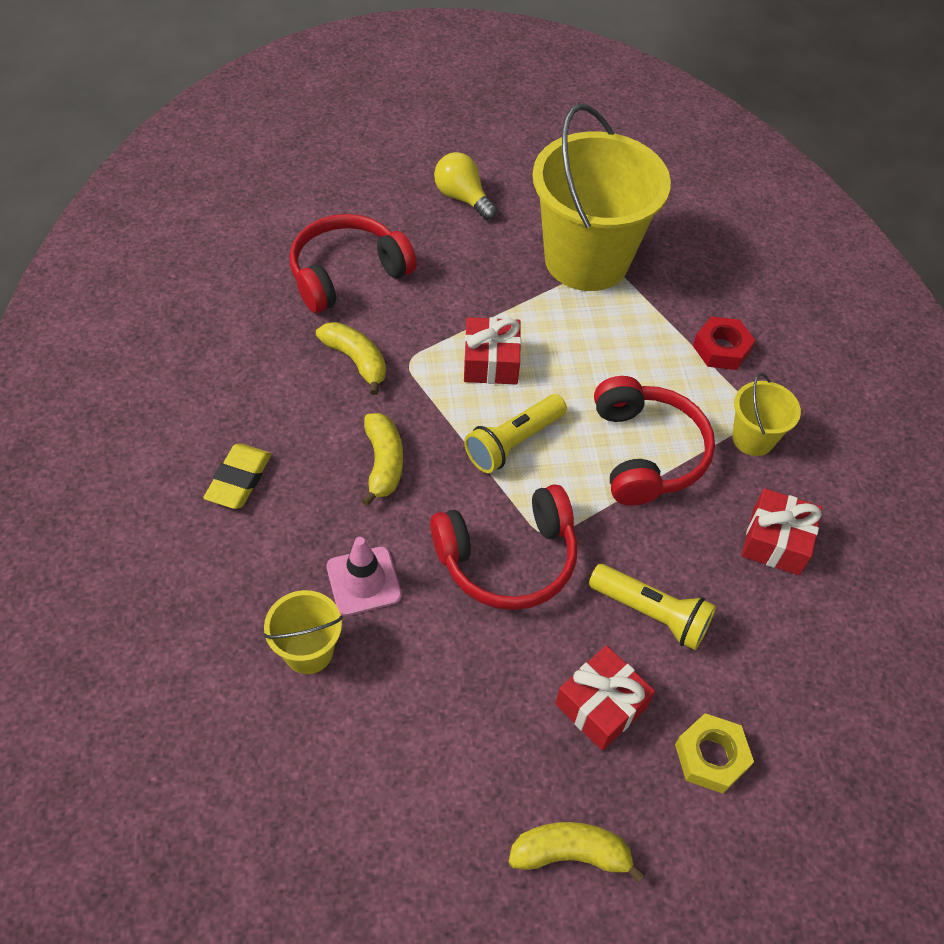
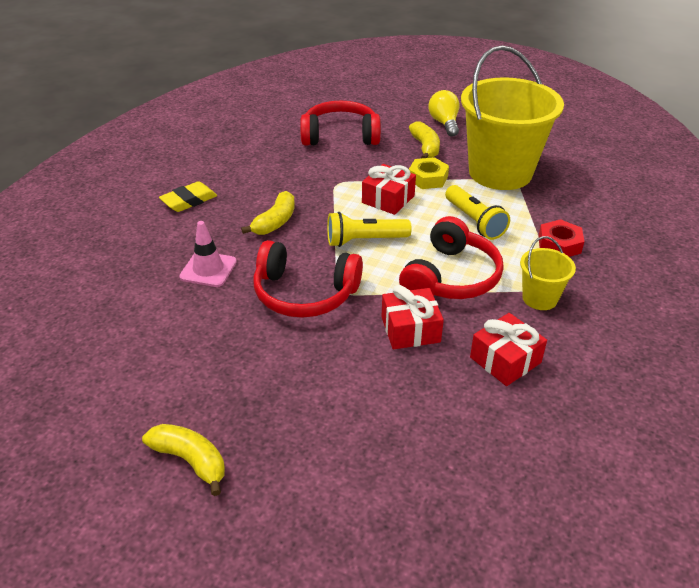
camera: 35 degrees right, 15 degrees down
yellow bucket [263,590,343,674] -> none
yellow banana [316,322,386,395] -> yellow banana moved to [409,121,440,158]
red gift [555,645,655,751] -> red gift moved to [381,285,444,349]
yellow flashlight [589,564,716,650] -> yellow flashlight moved to [445,185,510,240]
yellow nut [675,713,754,794] -> yellow nut moved to [409,157,449,189]

